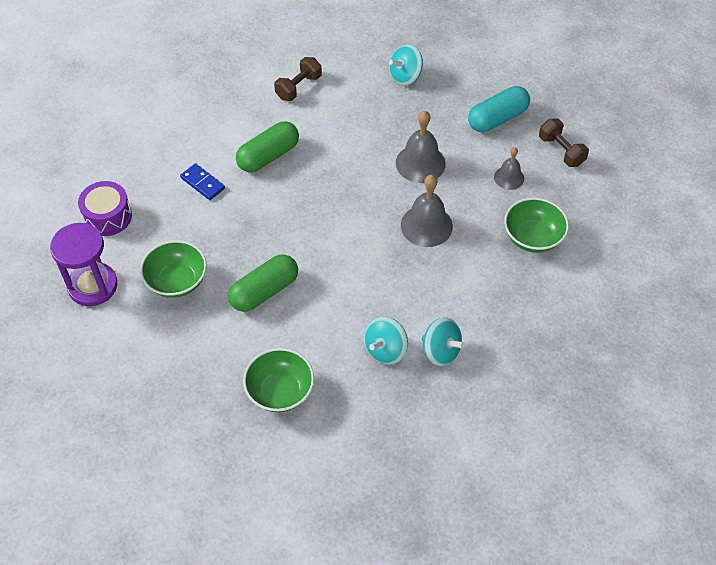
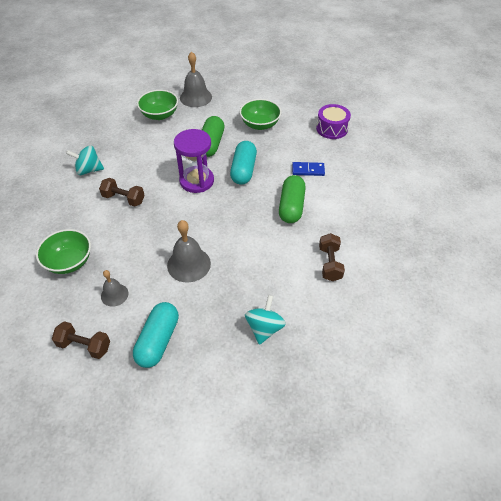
camera: 140 degrees right, 5 degrees down
purple hourglass [50,223,118,306] -> purple hourglass moved to [174,129,214,193]
turquoise spinning top [364,317,408,365] -> none
grey bell [401,175,453,247] -> grey bell moved to [180,51,212,107]
none -> brown dumbbell [99,178,145,207]
none -> turquoise capsule [230,141,257,185]

